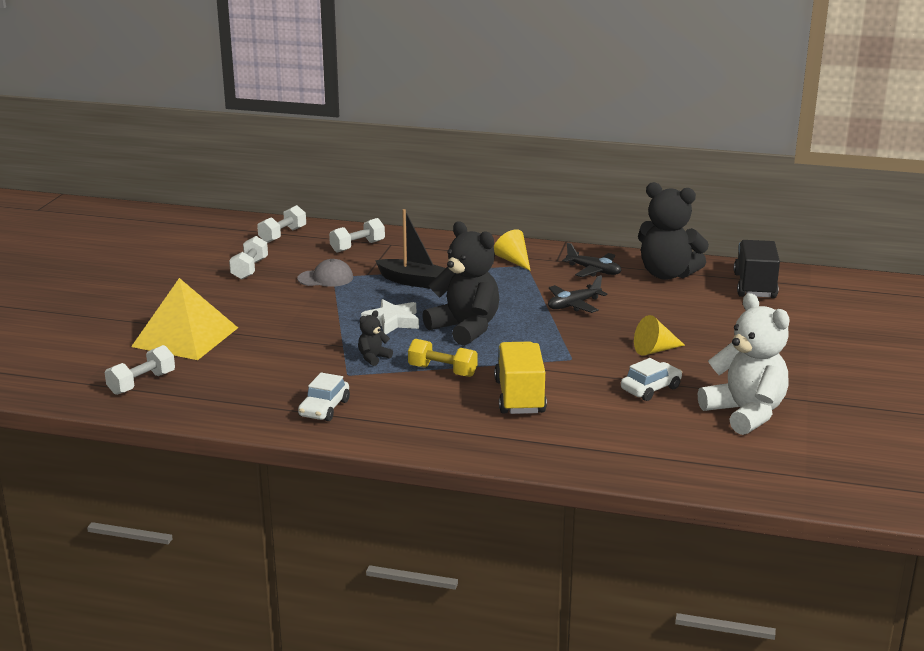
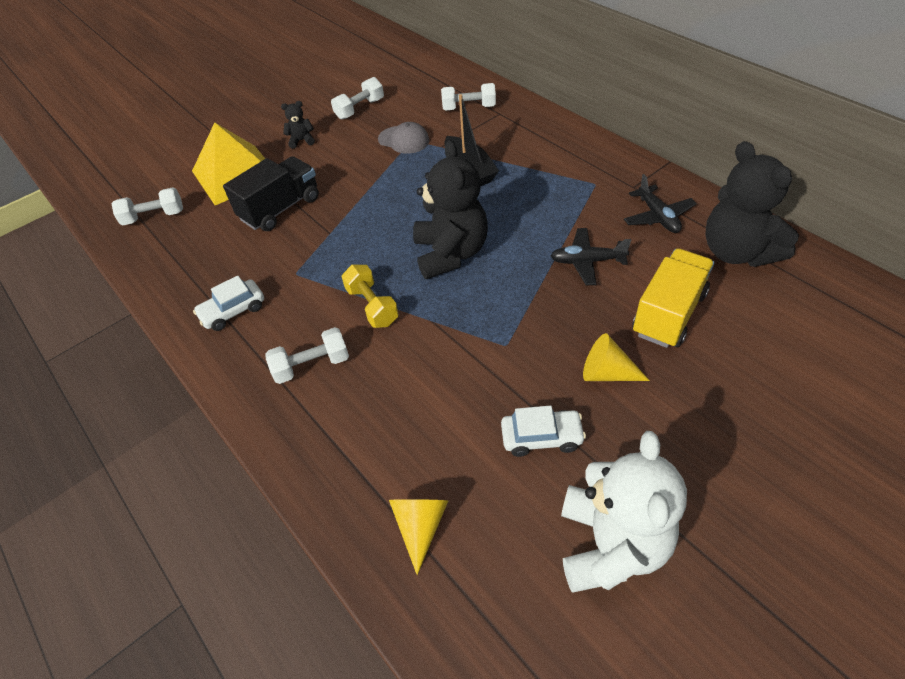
camera: 40 degrees right, 25 degrees up
white dumbbell [257,205,306,243] -> white dumbbell moved to [265,327,349,384]
black teddy bear [358,310,393,366] -> black teddy bear moved to [281,101,315,149]
white star [361,299,419,334] -> none
yellow cone [494,229,531,271] -> yellow cone moved to [389,499,448,575]
yellow truck [494,341,547,414] -> yellow truck moved to [632,249,714,348]
black truck [734,240,780,298] -> black truck moved to [223,156,319,231]

